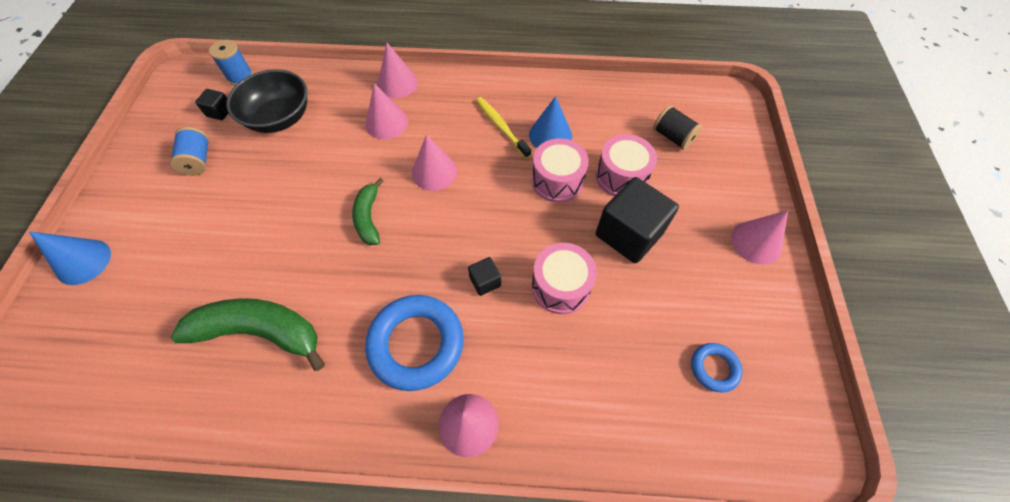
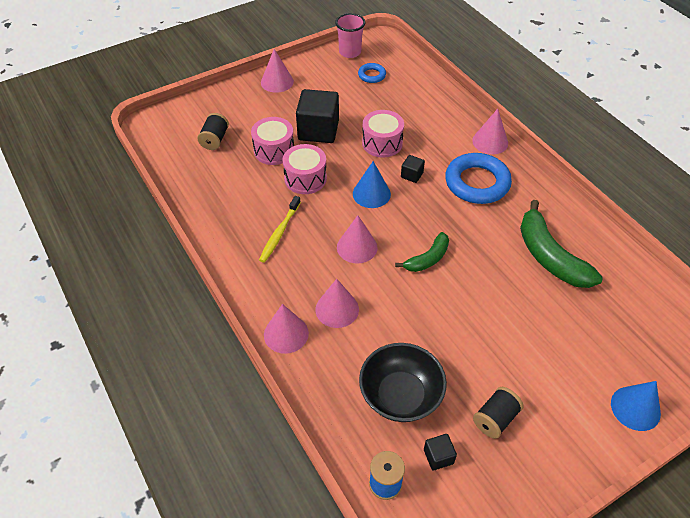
camera: 125 degrees left, 10 degrees down
blue spool [170,127,209,176] -> black spool [473,387,523,439]
blue cone [529,96,572,148] -> blue cone moved to [353,161,391,208]
none -> pink cup [335,13,365,58]

